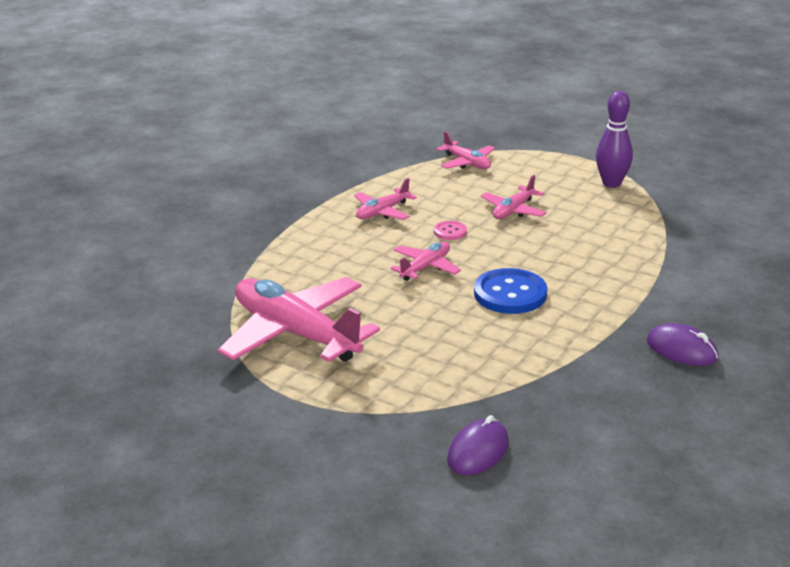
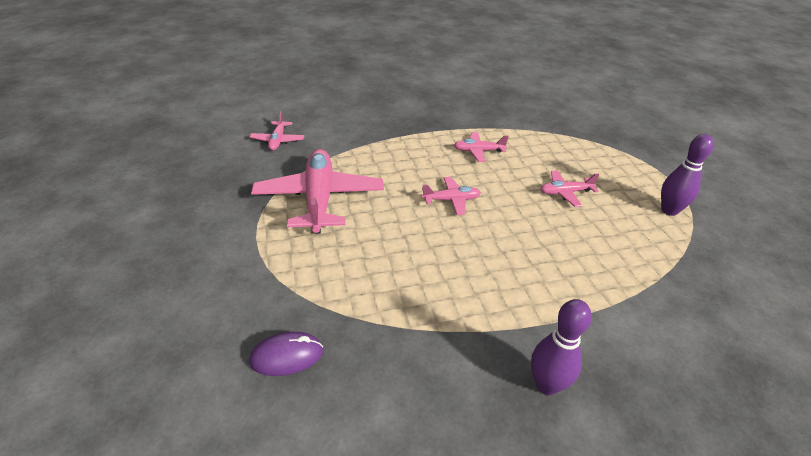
camera: 40 degrees right, 10 degrees up
pink button [434,221,467,240] -> none
pink plane [436,131,495,169] -> pink plane moved to [250,111,304,150]
blue button [474,268,547,314] -> none
purple mouse [647,323,719,366] -> purple bowling pin [531,299,592,395]

